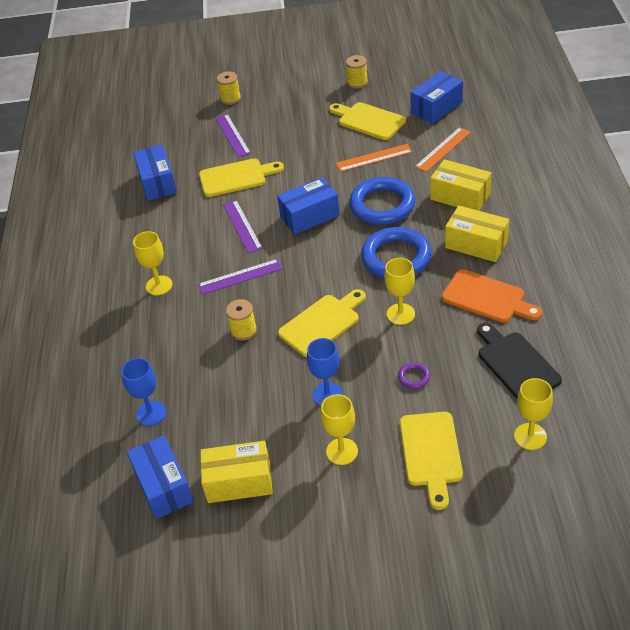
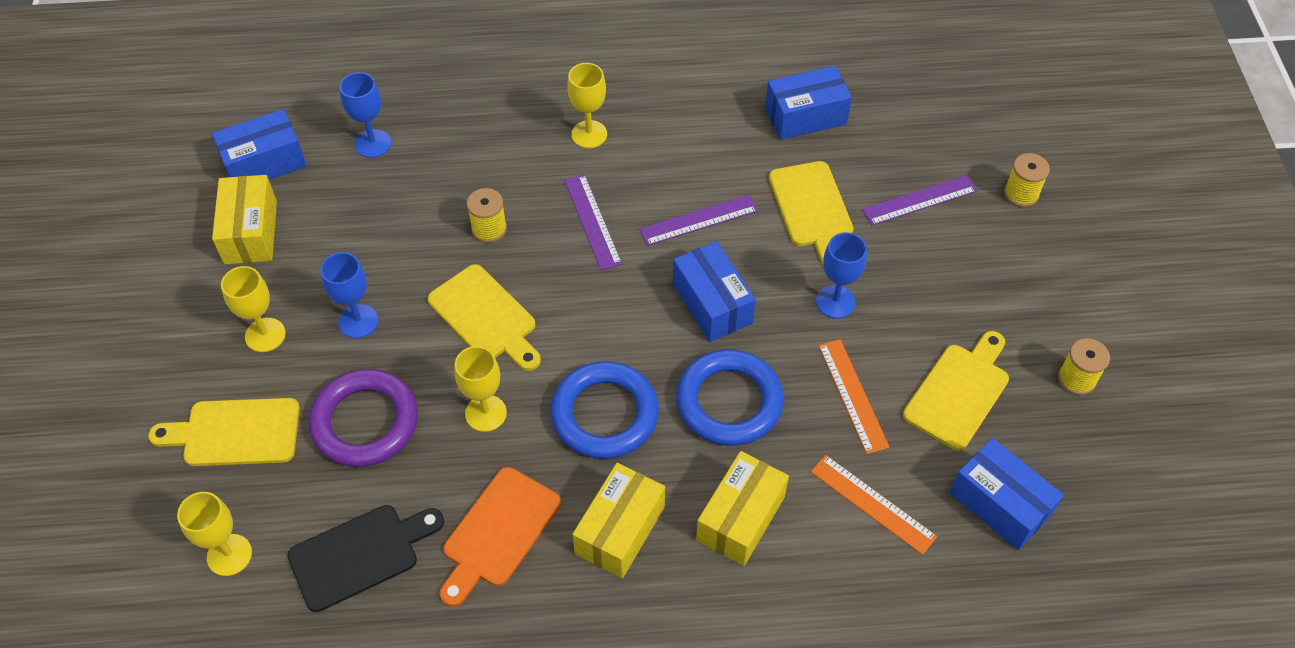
camera: 85 degrees right, 10 degrees up
purple ring [398,362,430,389] -> purple ring [309,369,418,467], size x2.43
none -> blue goblet [816,232,867,319]

